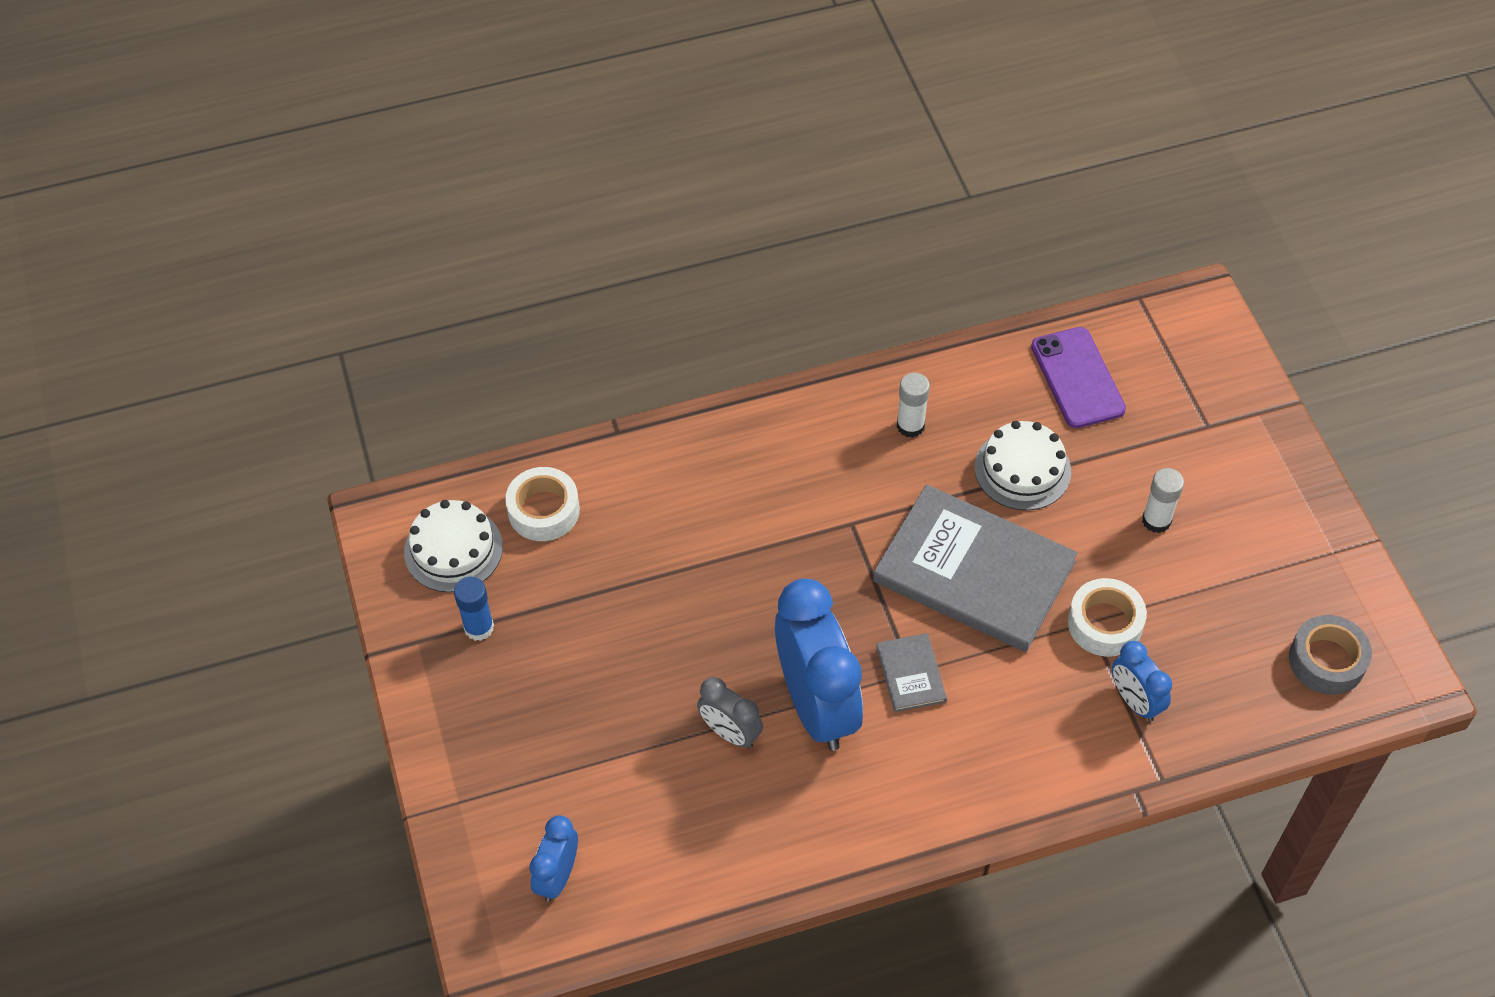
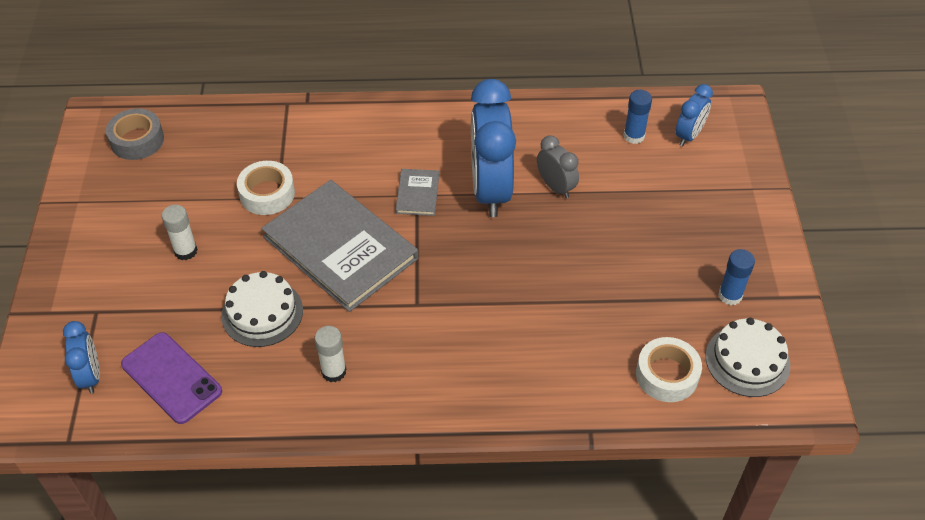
camera: 165 degrees left, 5 degrees down
purple phone [1031,327,1126,428] -> purple phone turned 45 degrees counterclockwise [121,332,222,424]
blue clock [1112,641,1172,722] -> blue clock moved to [63,321,100,393]
none -> blue glue stick [624,90,652,144]

